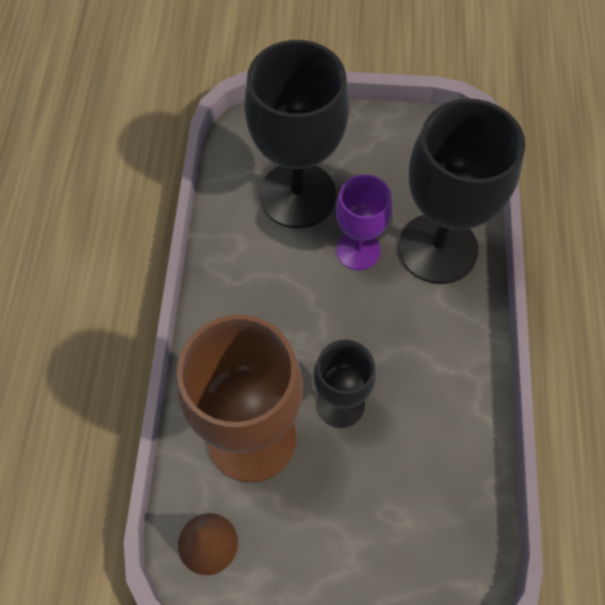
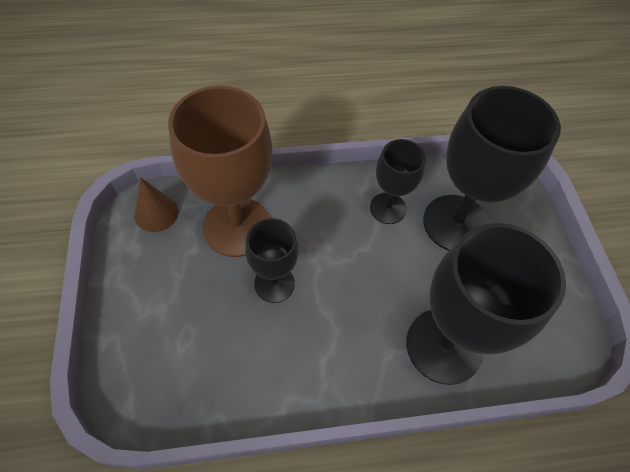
camera: 75 degrees right, 5 degrees down
purple goblet [336,174,392,270] -> none
none -> black goblet [370,139,426,224]

